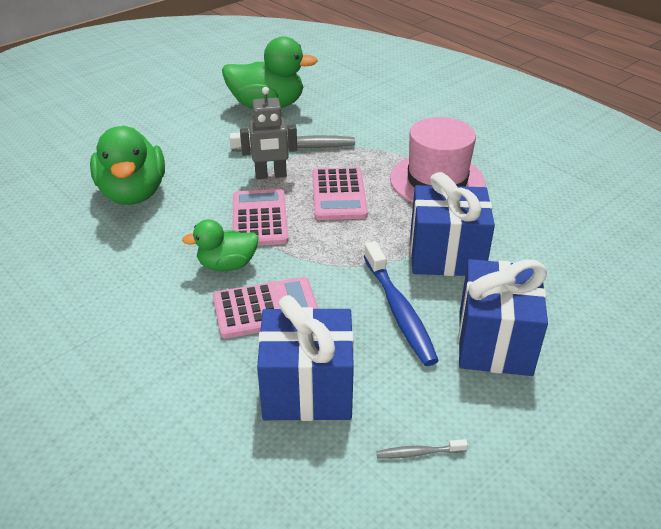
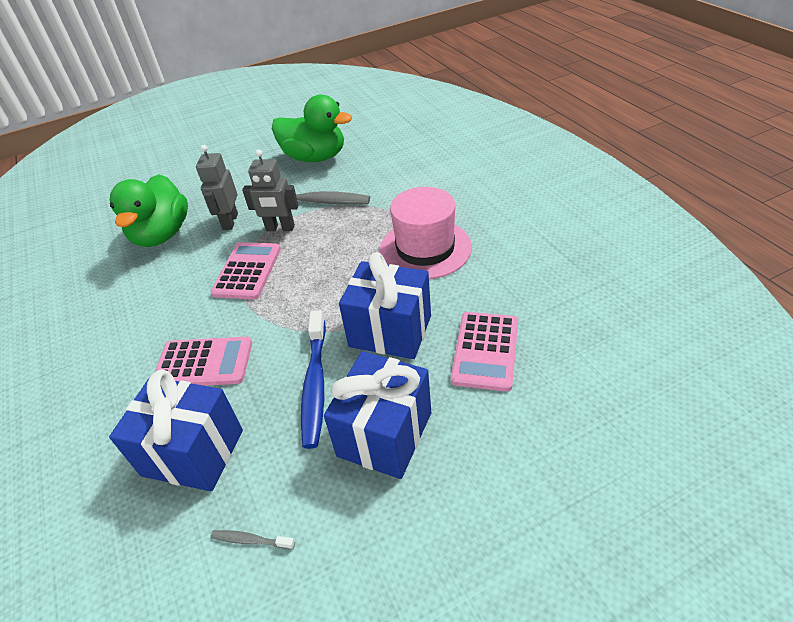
camera: 20 degrees right, 5 degrees up
green duck [182,219,259,272] -> none
pink calculator [312,167,368,220] -> pink calculator moved to [451,312,518,392]
none -> grey robot [196,145,238,230]

